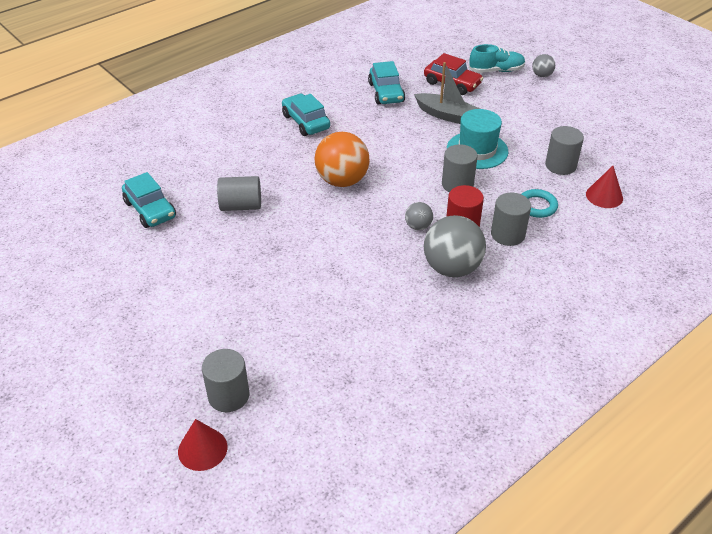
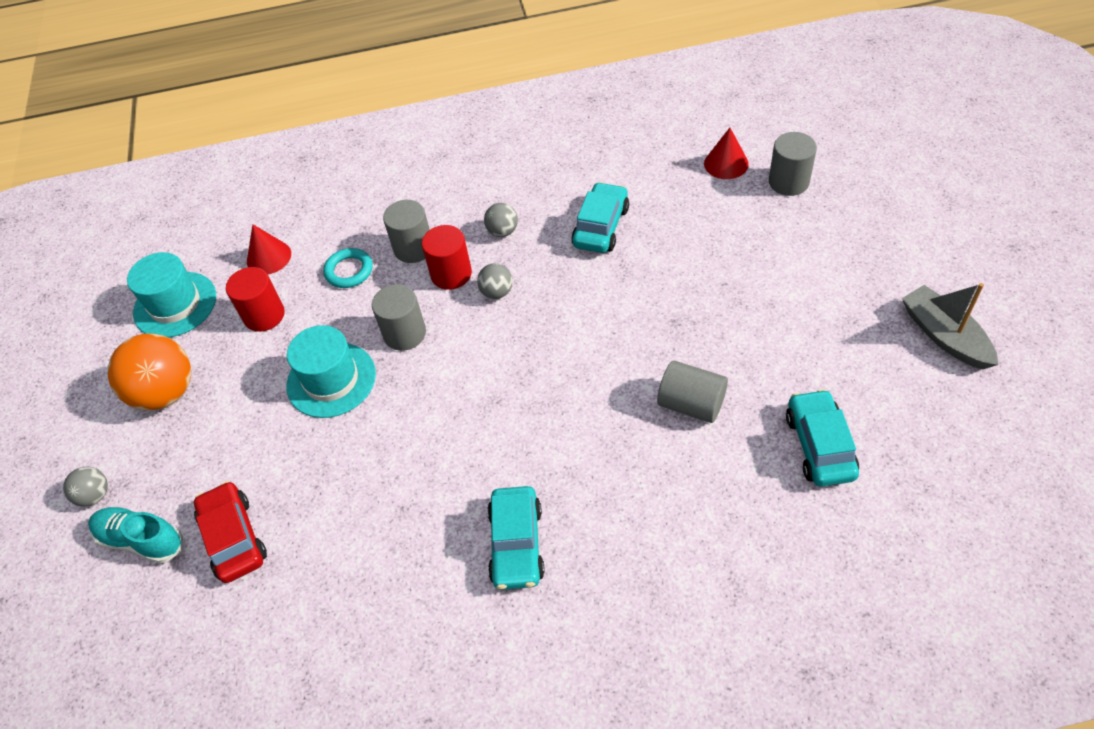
camera: 145 degrees left, 10 degrees up
red cone [178,419,228,471] -> red cone moved to [704,128,749,179]
orange ball [315,132,370,187] -> orange ball moved to [108,334,191,411]
turquoise car [368,61,405,104] -> turquoise car moved to [571,182,629,253]
grey boat [414,62,480,124] -> grey boat moved to [902,283,998,369]
grey ball [424,215,486,277] -> grey ball [484,203,518,237], size x0.49
grey cylinder [545,126,584,175] -> red cylinder [226,267,285,332]
none -> turquoise hat [127,252,216,338]

